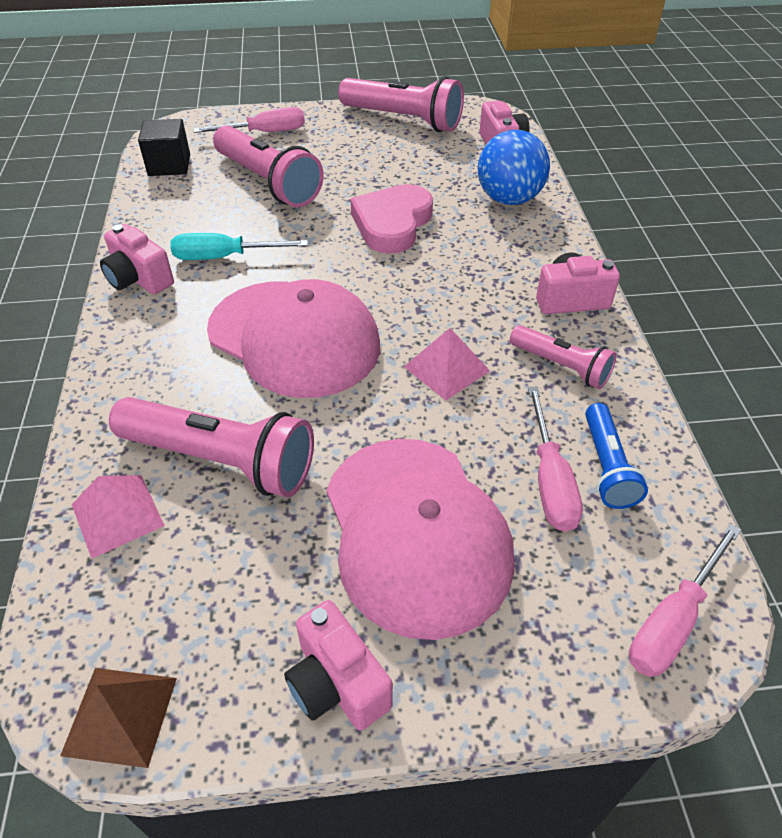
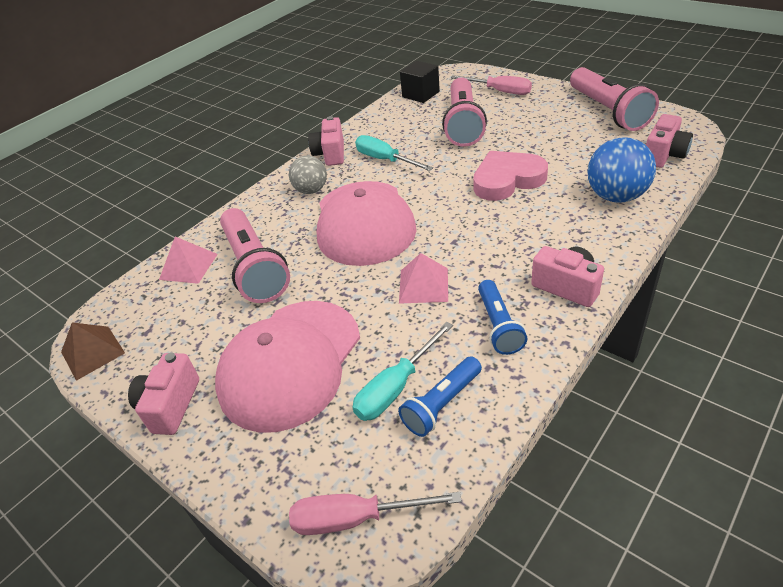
camera: 50 degrees right, 5 degrees down
pink flashlight [510,325,616,389] -> blue flashlight [478,280,527,355]
pink screwdriver [528,386,583,532] -> turquoise screwdriver [352,322,453,421]
none -> grey ball [289,156,327,194]

